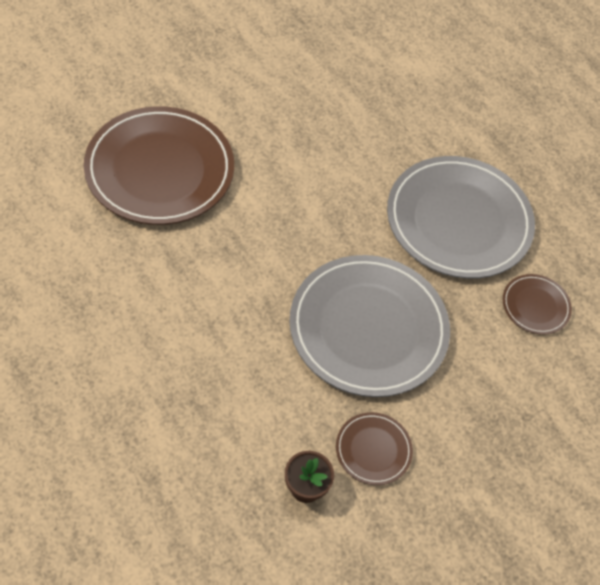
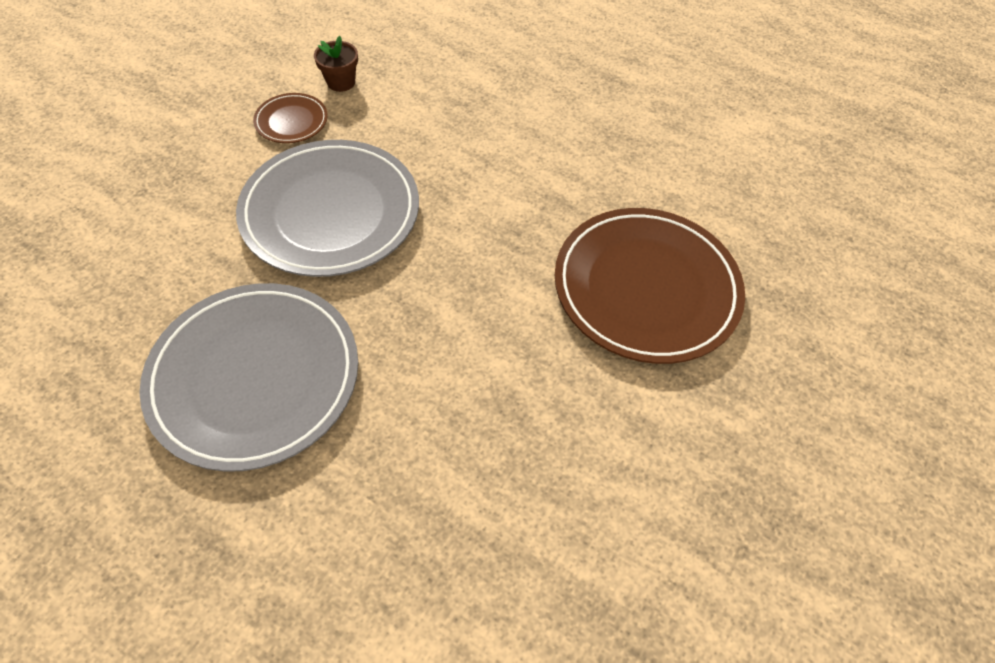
camera: 160 degrees right, 0 degrees up
brown plate [503,274,572,335] -> none

